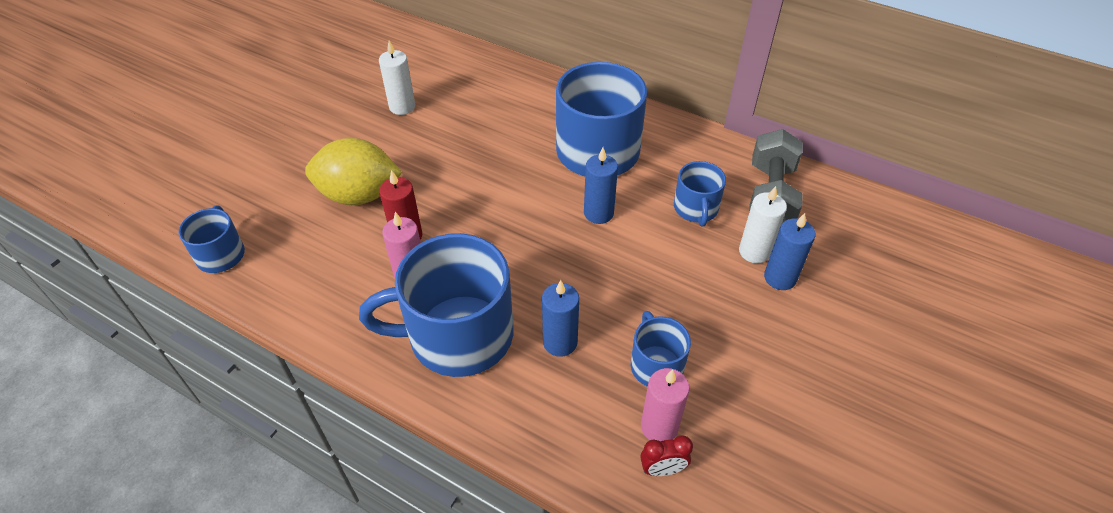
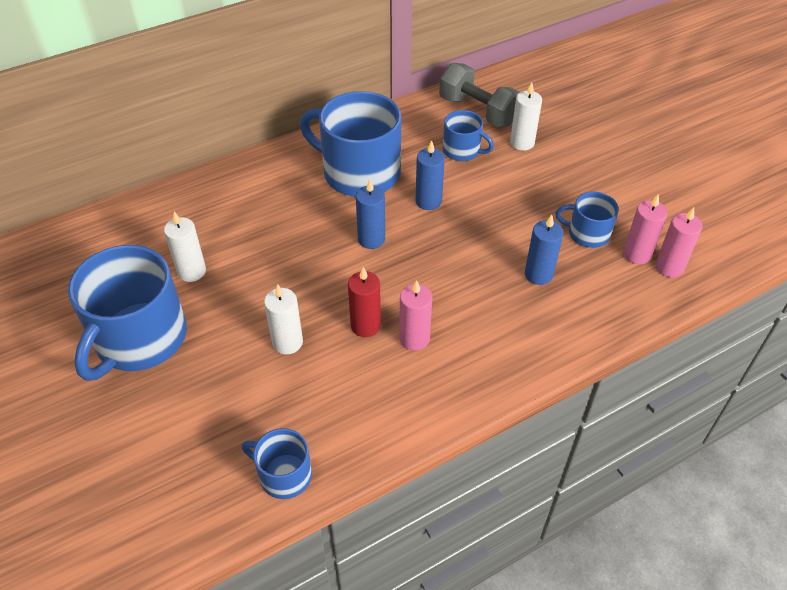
camera: 60 degrees left, 0 degrees up
yellow lemon [305,138,402,205] -> white candle [264,284,303,354]
blue mug [359,233,513,377] -> blue mug moved to [68,245,187,381]
red clock [641,435,693,476] -> pink candle [655,207,703,278]
blue candle [764,213,816,290] -> blue candle moved to [356,179,385,249]

